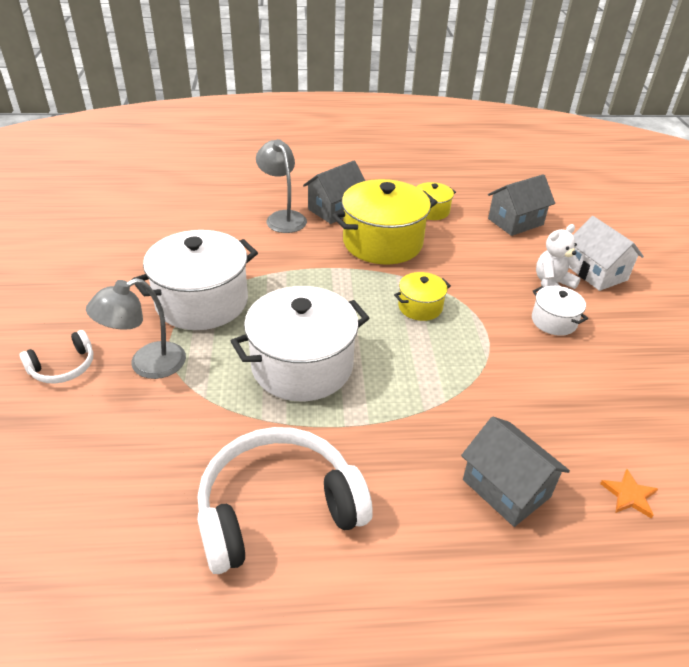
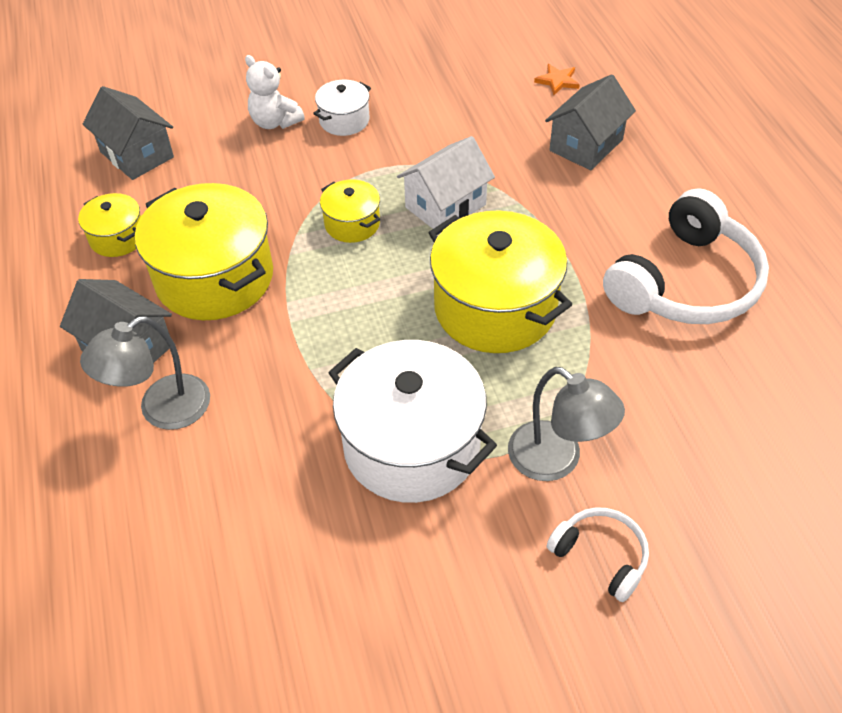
camera: 100 degrees left, 10 degrees up
white headphones [197,427,373,574] -> white headphones turned 105 degrees counterclockwise [603,188,769,324]
white pot [231,286,369,401] -> yellow pot [429,211,572,353]
white house [569,216,644,291] -> white house moved to [397,136,495,229]

